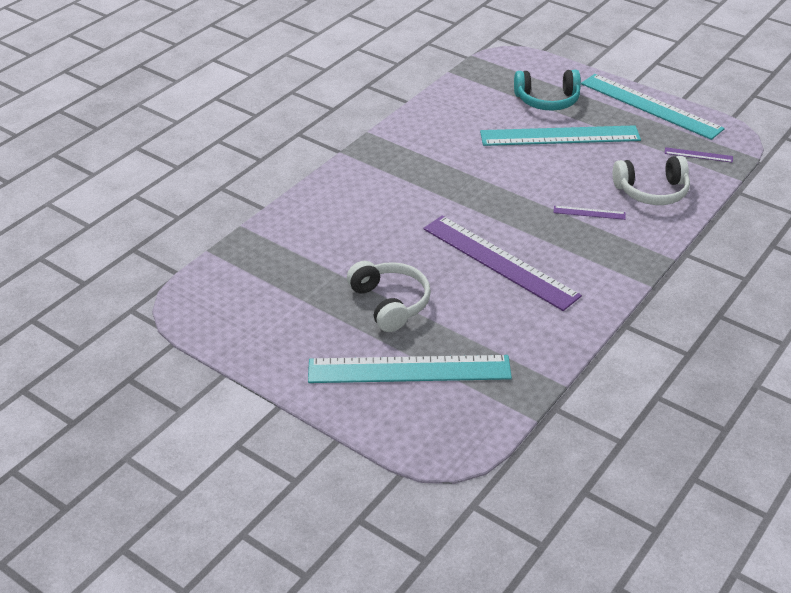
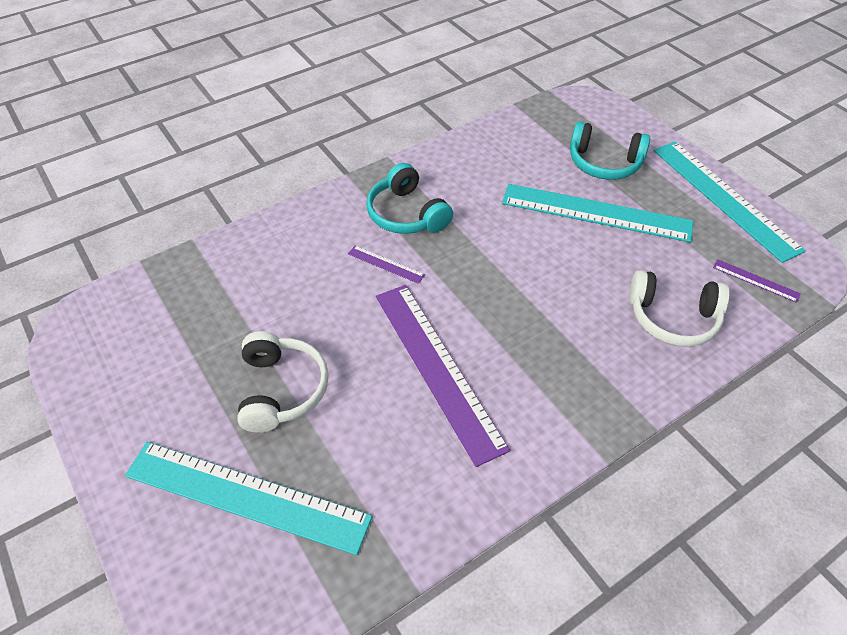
camera: 20 degrees right, 10 degrees up
purple ruler [554,206,626,220] -> purple ruler moved to [348,246,425,284]
none -> turquoise headphones [366,163,453,234]

